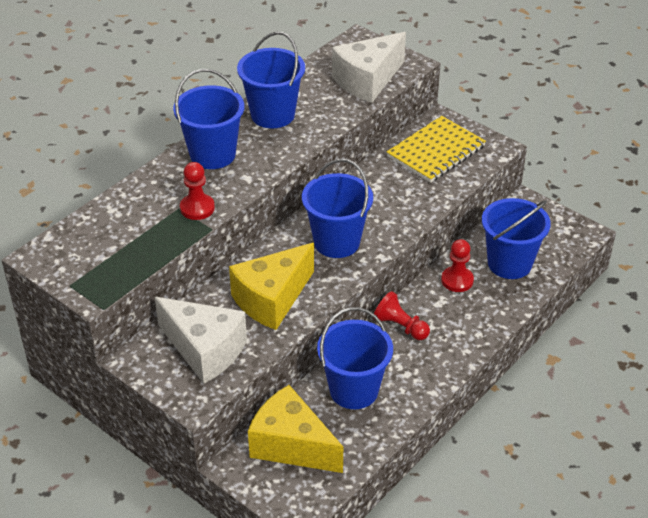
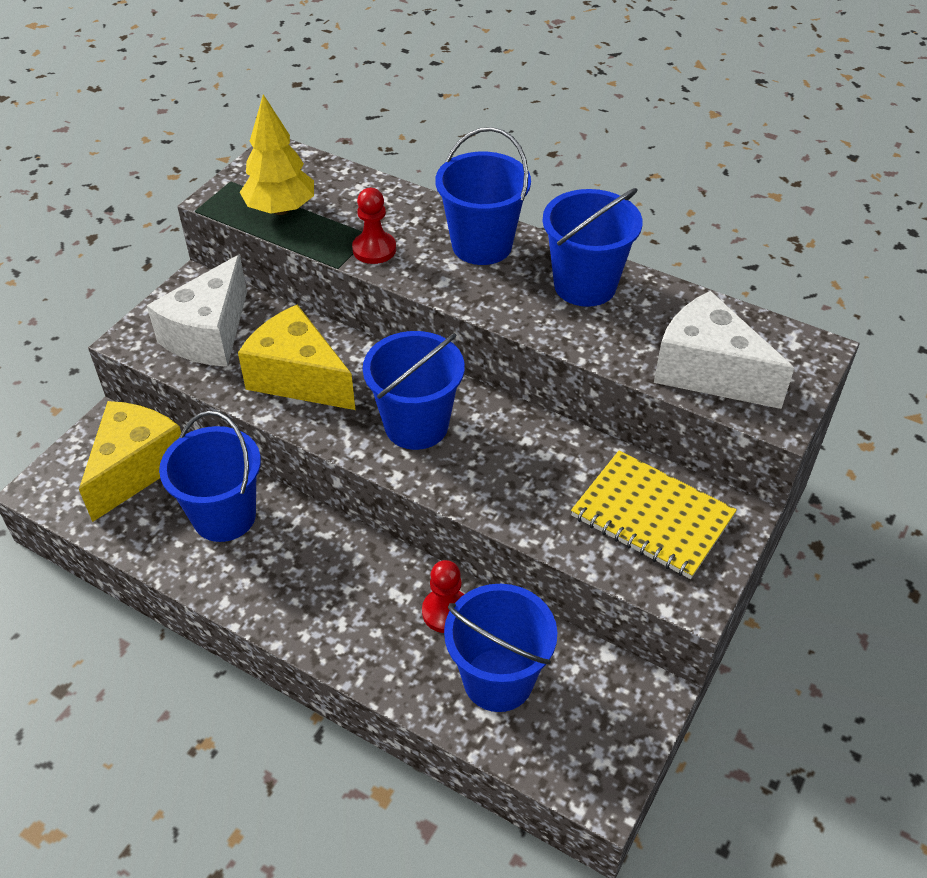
camera: 80 degrees right, 5 degrees up
red pawn [373,291,430,340] -> none
none -> yellow tree [240,94,314,215]

